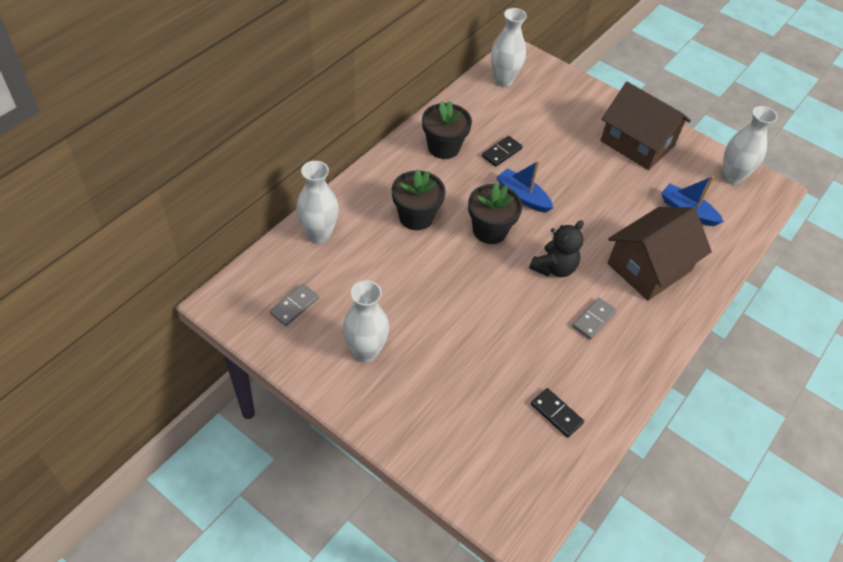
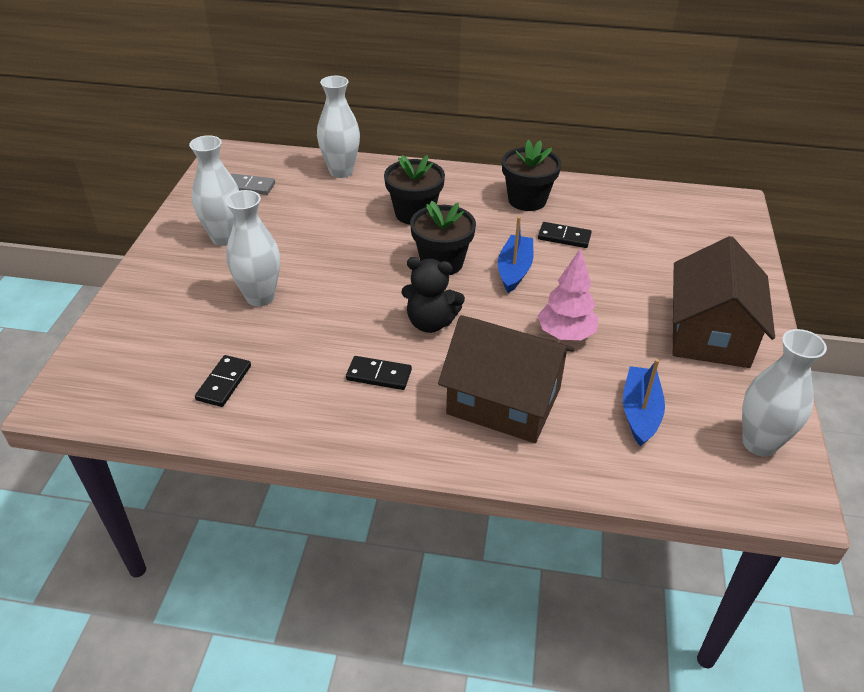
camera: 65 degrees right, 10 degrees down
white vase [491,8,527,87] -> white vase moved to [225,190,280,306]
grey domino [572,298,617,339] -> black domino [346,356,412,390]
none -> pink tree [538,248,598,340]

